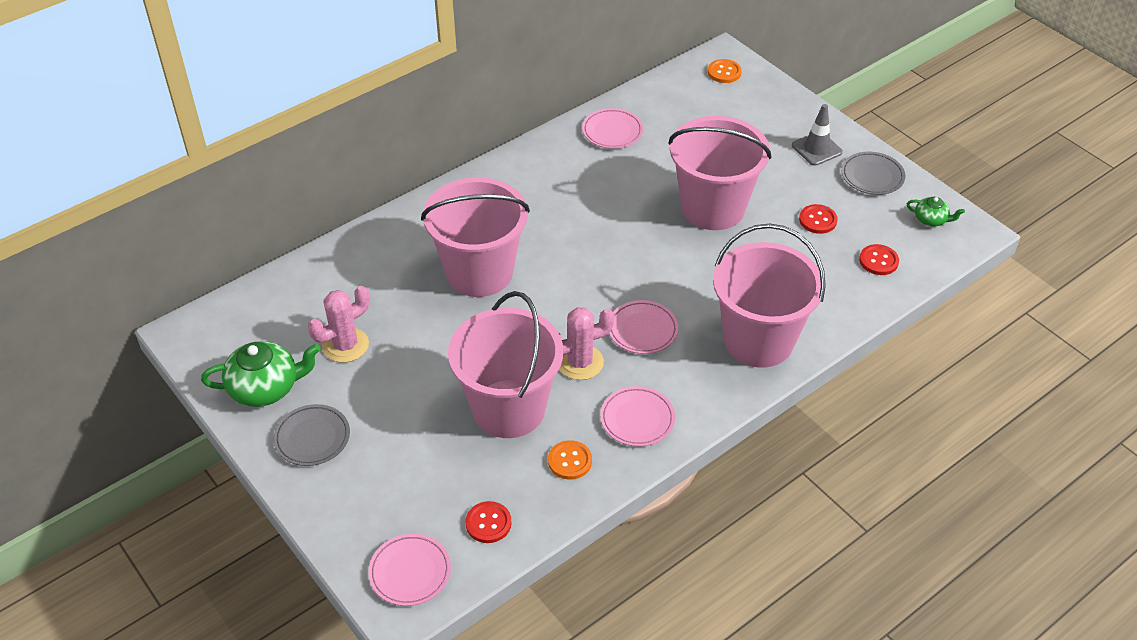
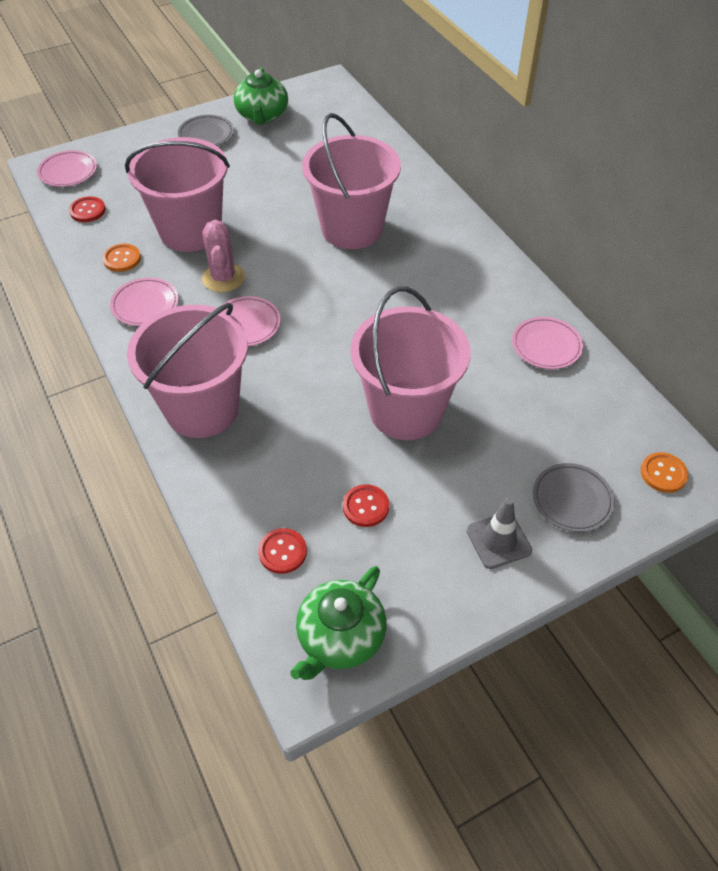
camera: 100 degrees right, 5 degrees up
pink cactus [308,286,370,363] -> none
grey plate [841,152,905,195] -> grey plate moved to [533,463,615,532]
green teapot [907,197,965,227] -> green teapot [290,566,387,680], size x1.89

